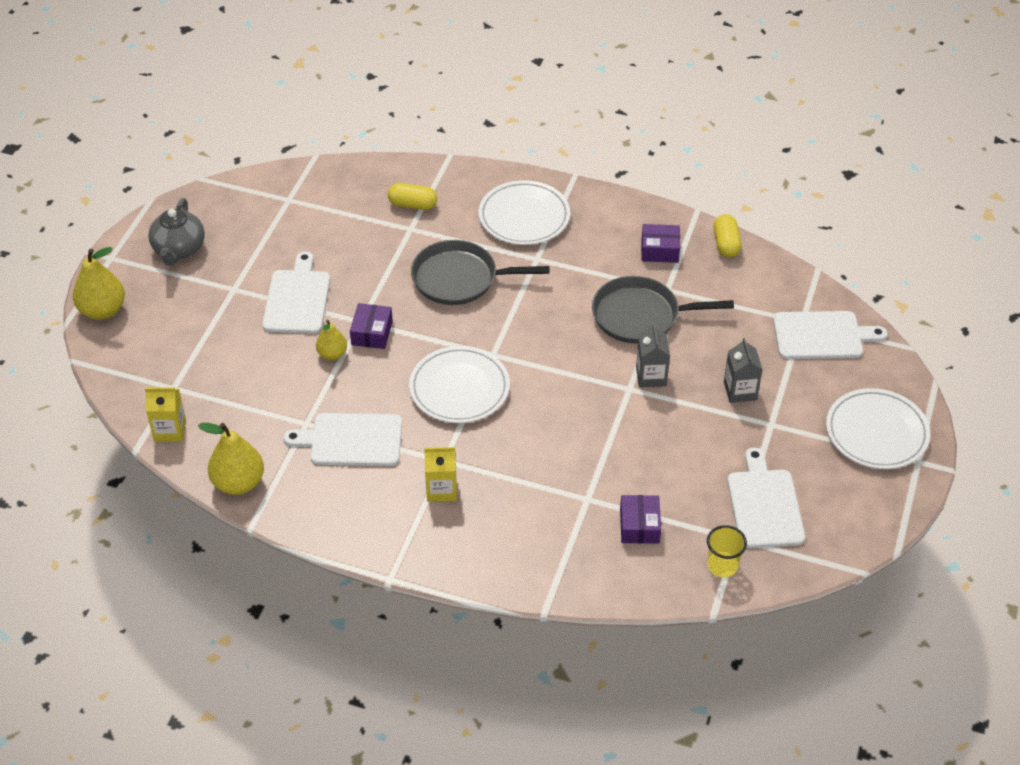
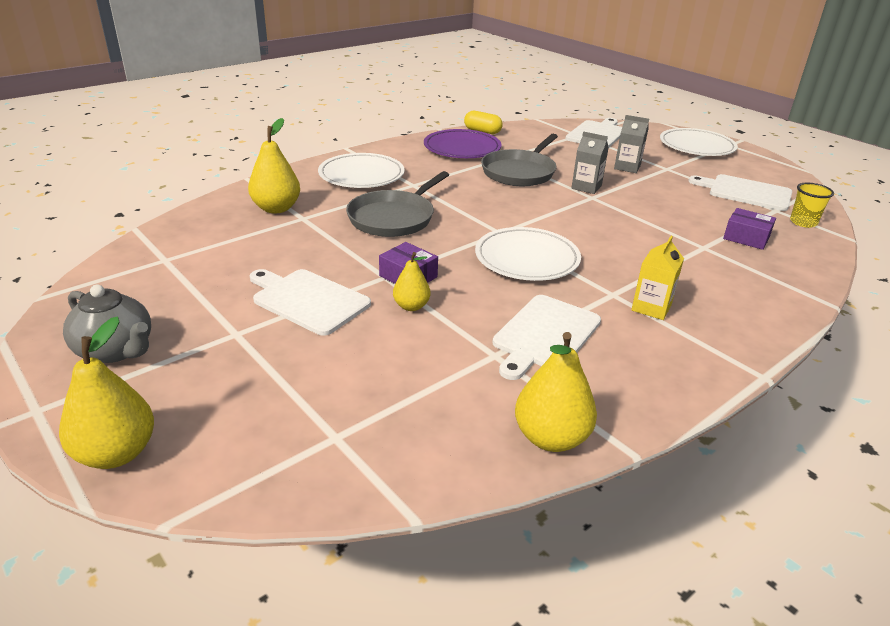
camera: 60 degrees left, 15 degrees down
yellow carton [145,387,186,442] -> none
yellow capsule [388,183,437,210] -> yellow pear [248,118,300,213]
purple box [641,224,680,263] -> purple plate [424,129,501,158]

